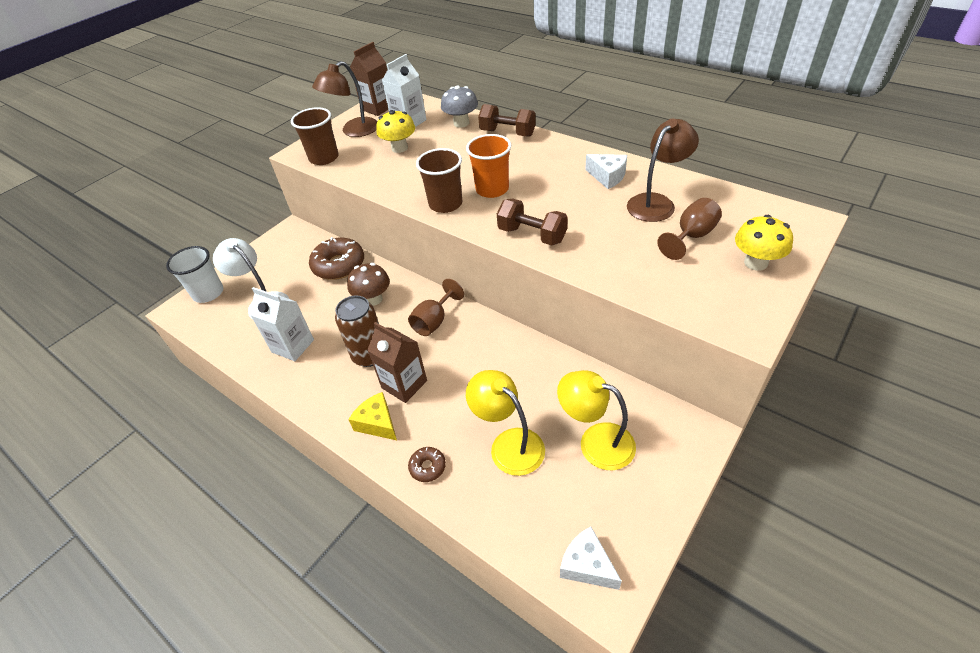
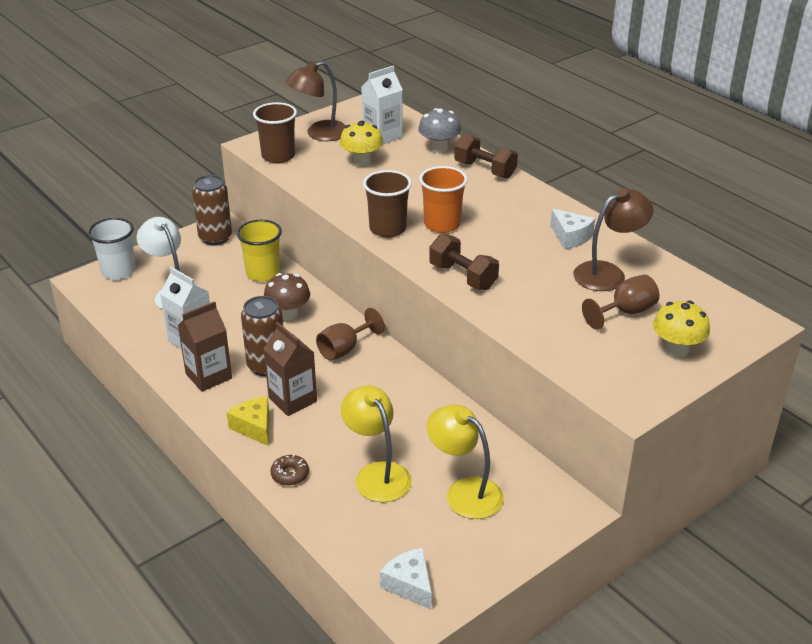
camera: 10 degrees right, 10 degrees down
brown donut [309,237,364,280] -> yellow cup [237,220,282,282]
brown carton [350,42,388,116] -> brown carton moved to [177,301,232,392]
none -> brown can [192,175,232,245]

